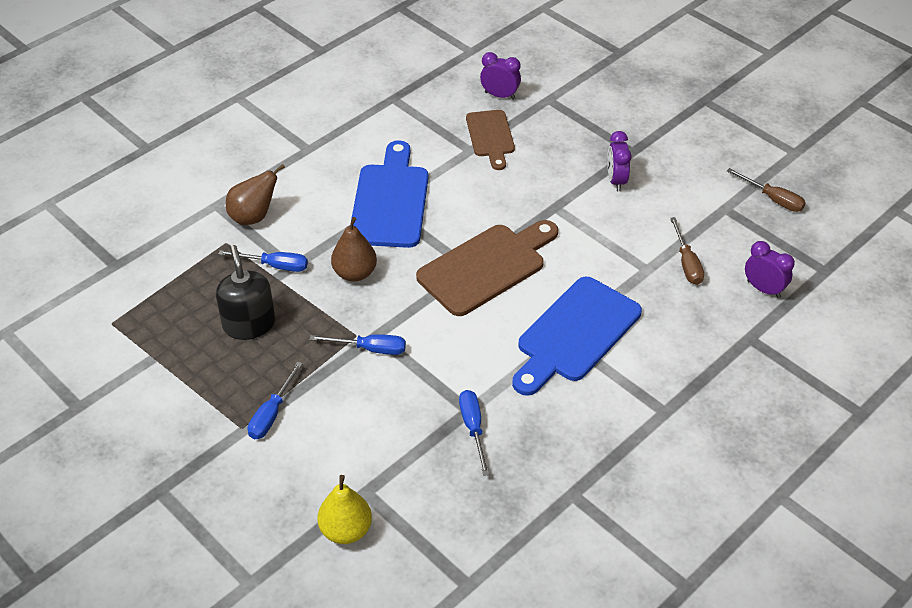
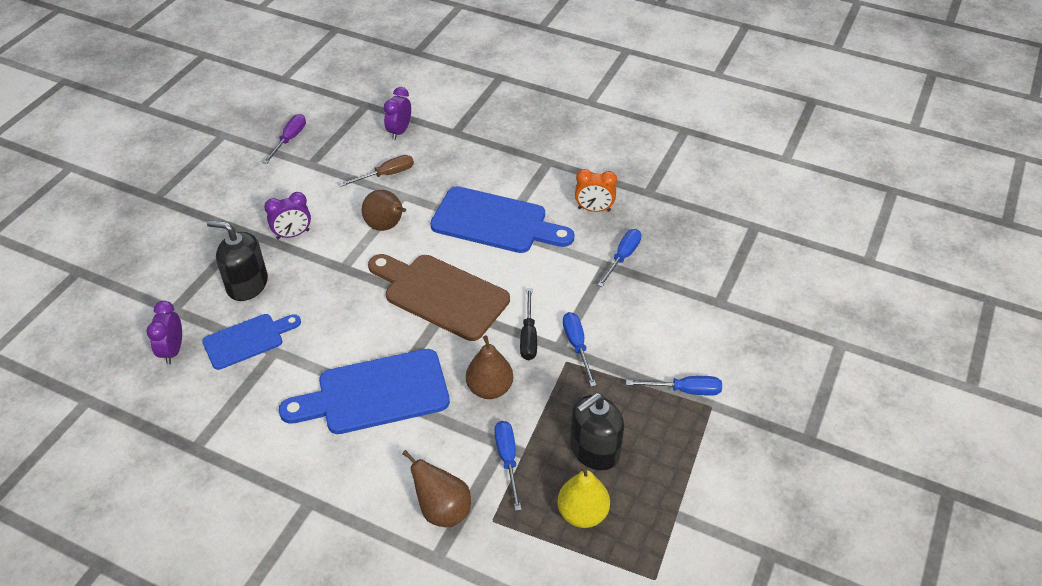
camera: 110 degrees left, 0 degrees up
yellow pear [317,475,372,544] -> yellow pear moved to [557,465,610,528]
blue screwdriver [459,390,489,476] -> blue screwdriver turned 150 degrees clockwise [598,229,641,287]
brown cutting board [466,110,515,170] -> blue cutting board [202,314,301,370]
brown screwdriver [727,168,806,212] -> purple screwdriver [263,114,306,164]
none -> black soap dispenser [207,220,268,301]
none -> brown pear [362,190,406,231]
none -> black screwdriver [520,288,537,360]
none -> orange clock [575,169,617,212]

